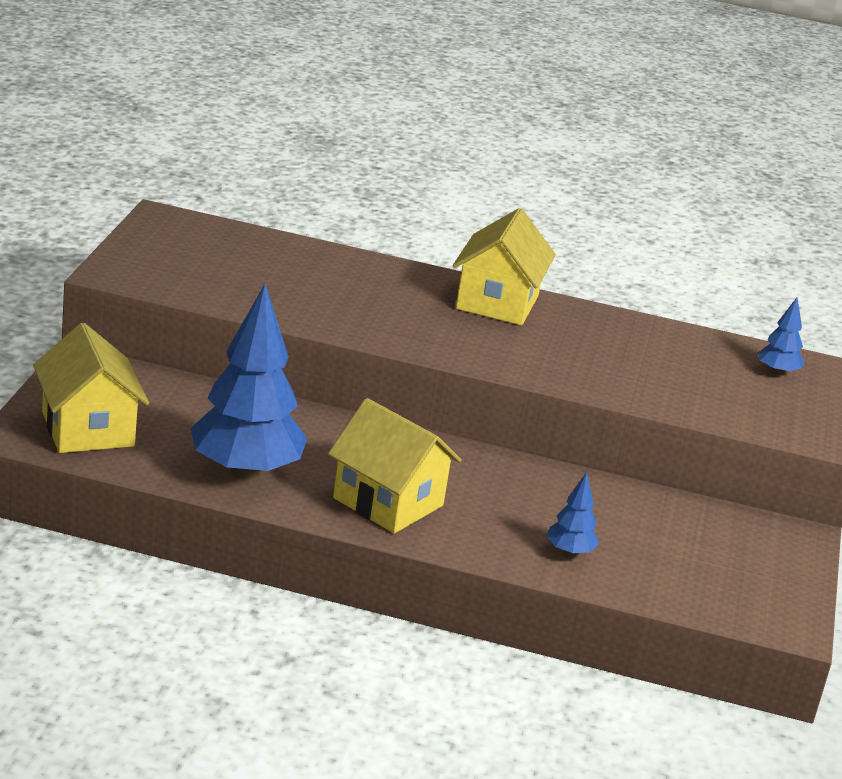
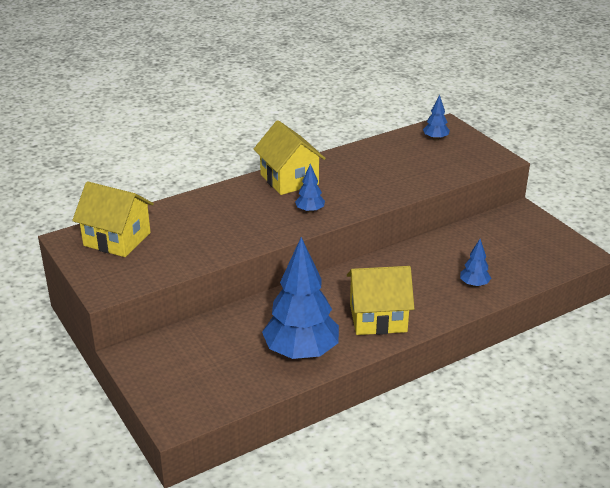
camera: 40 degrees left, 5 degrees up
yellow house [33,323,149,453] -> yellow house moved to [72,181,154,257]
none -> blue tree [295,164,325,213]

